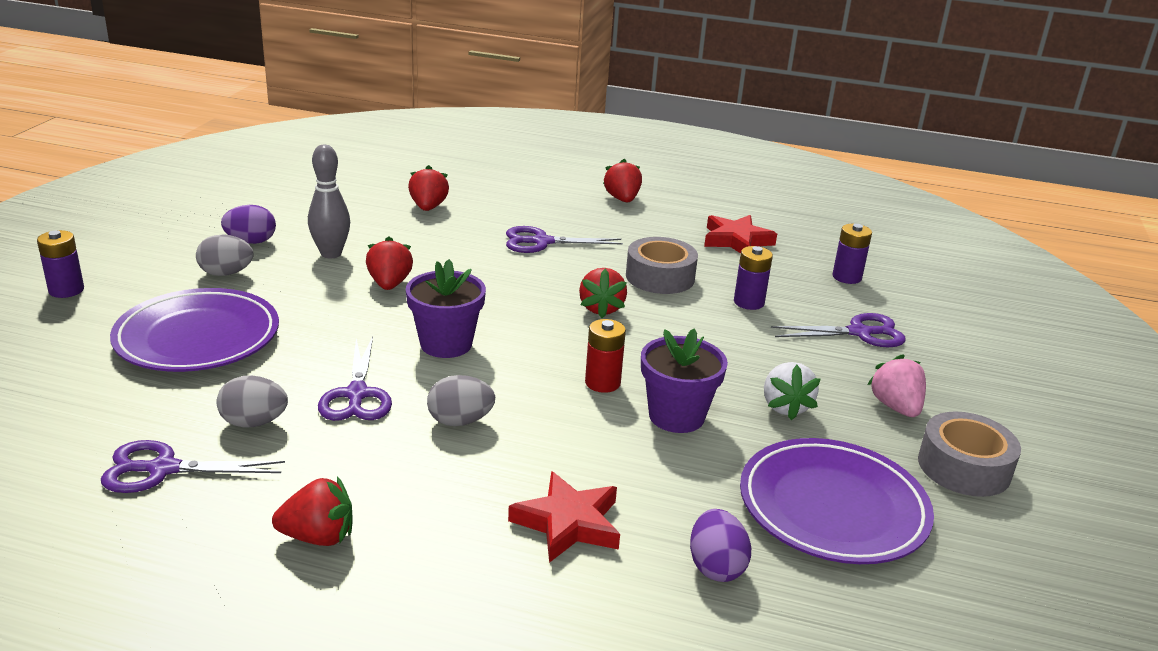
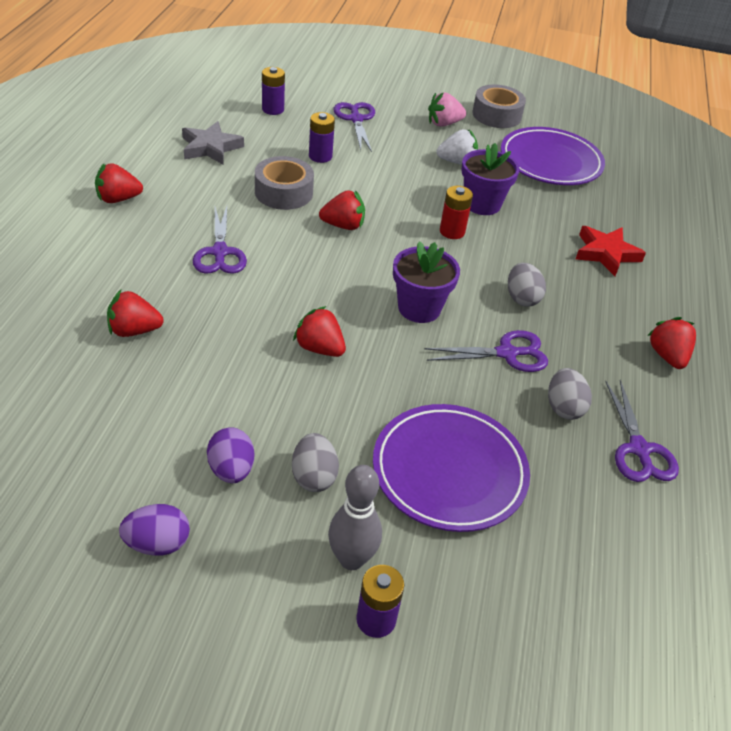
camera: 95 degrees left, 15 degrees up
grey bowling pin [308,145,350,258] -> grey bowling pin moved to [328,465,382,570]
red strawberry [366,236,413,290] -> red strawberry turned 45 degrees clockwise [293,306,346,357]
purple egg [690,509,751,582] -> purple egg moved to [119,504,190,556]
red star [704,215,777,253] -> grey star [182,121,244,165]

